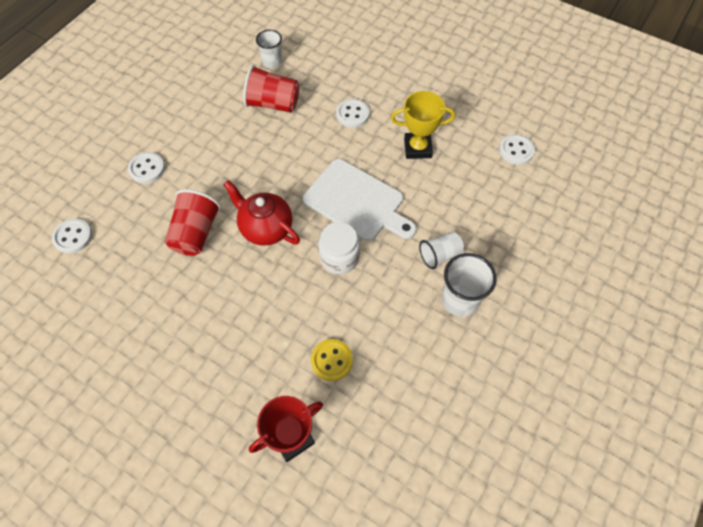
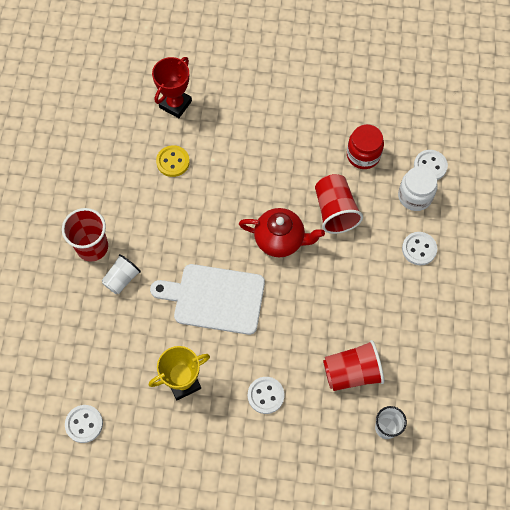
camera: 155 degrees right, 5 degrees up
white jar [318,222,360,274] -> white jar moved to [398,166,438,211]
white cup [442,253,497,317] -> red cup [62,208,108,262]
none -> red jar [347,124,384,169]

